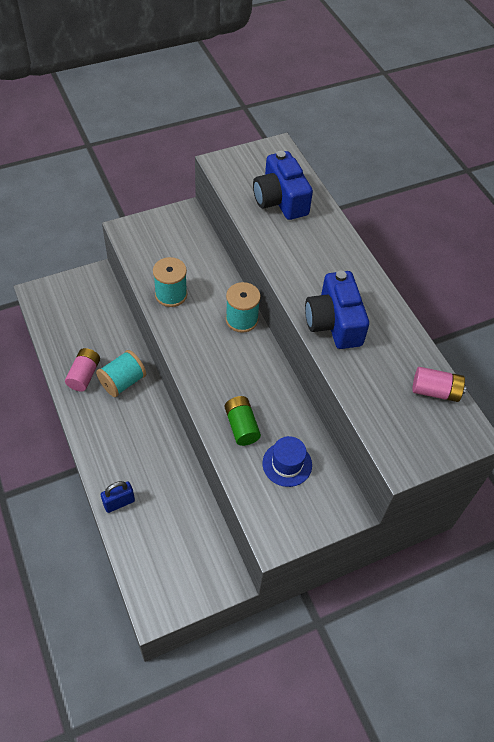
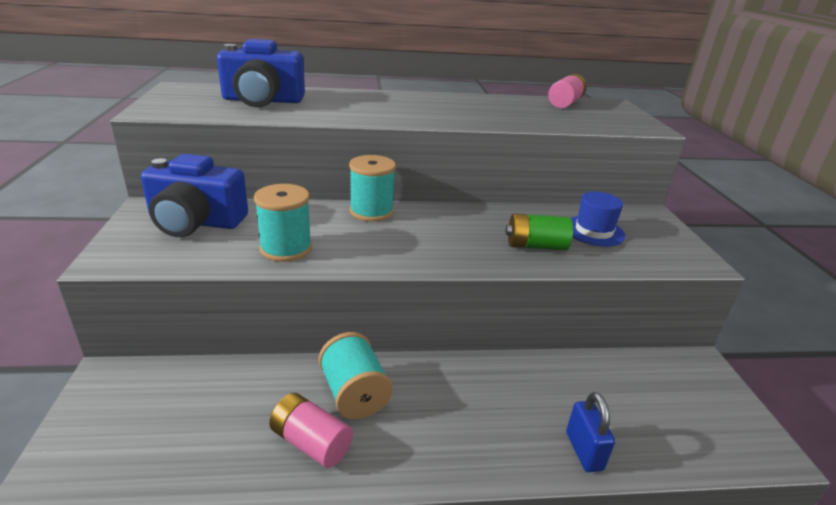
camera: 70 degrees left, 25 degrees down
blue camera [305,271,369,349] -> blue camera moved to [141,154,248,237]

